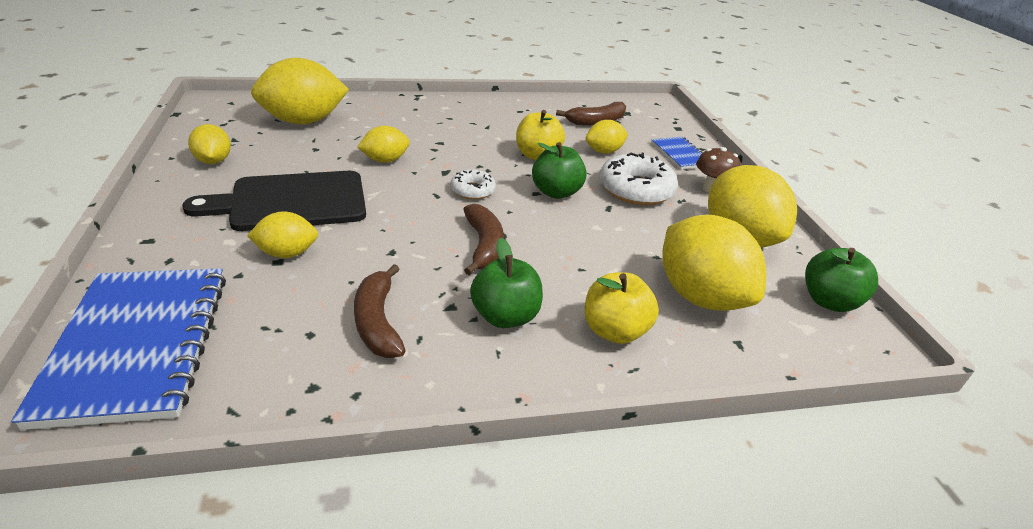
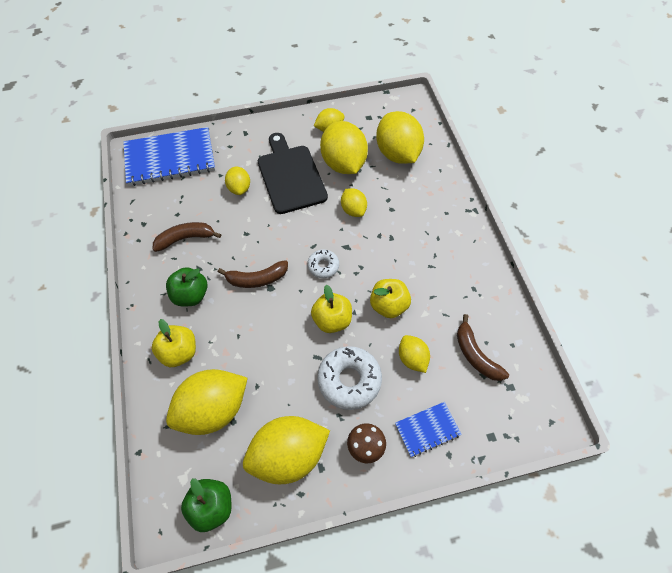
camera: 90 degrees right, 25 degrees up
green apple [532,142,587,199] -> yellow apple [311,285,352,333]
none -> yellow lemon [320,121,368,174]

